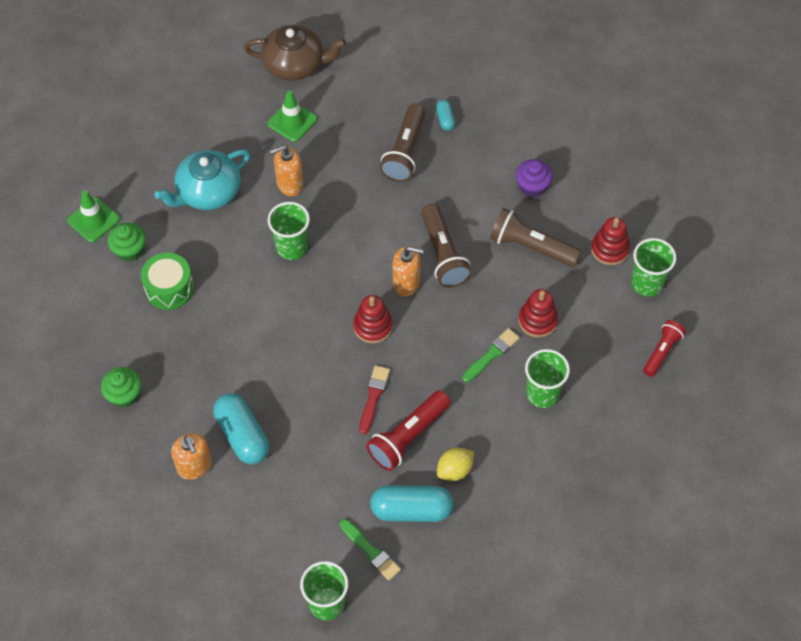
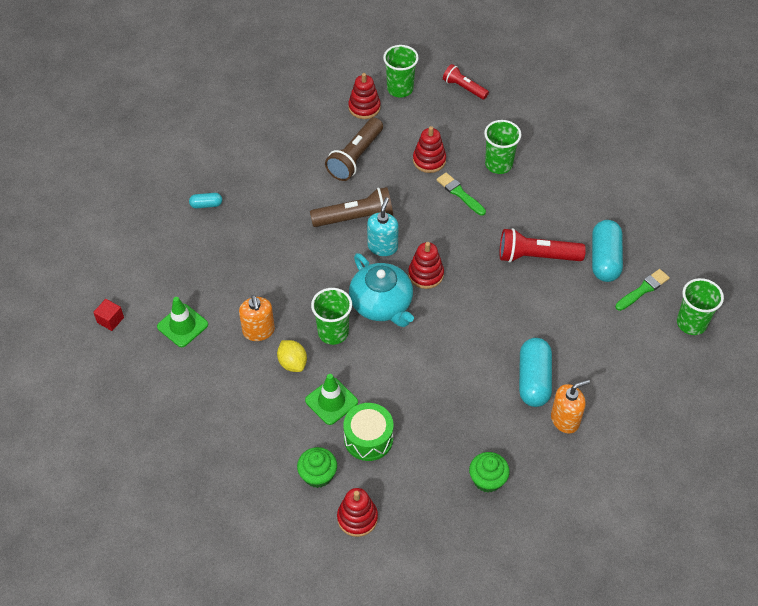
camera: 85 degrees left, 5 degrees down
green traffic cone [67,191,120,242] -> green traffic cone moved to [305,374,358,425]
turquoise teapot [155,149,250,210] -> turquoise teapot moved to [349,253,414,327]
turquoise capsule [213,393,269,464] -> turquoise capsule turned 60 degrees counterclockwise [519,338,552,407]
brown teapot [244,25,346,81] -> red cube [93,299,124,331]
red brush [359,365,390,434] -> none
red flashlight [366,390,451,471] -> red flashlight turned 135 degrees clockwise [500,228,586,263]
brown flashlight [380,103,425,182] -> none
orange soap dispenser [393,246,424,297] -> turquoise soap dispenser [367,198,399,256]
yellow lemon [437,448,474,481] -> yellow lemon moved to [277,340,307,372]
purple cupcake [515,159,553,197] -> none
none -> red stacking toy [337,488,378,537]

